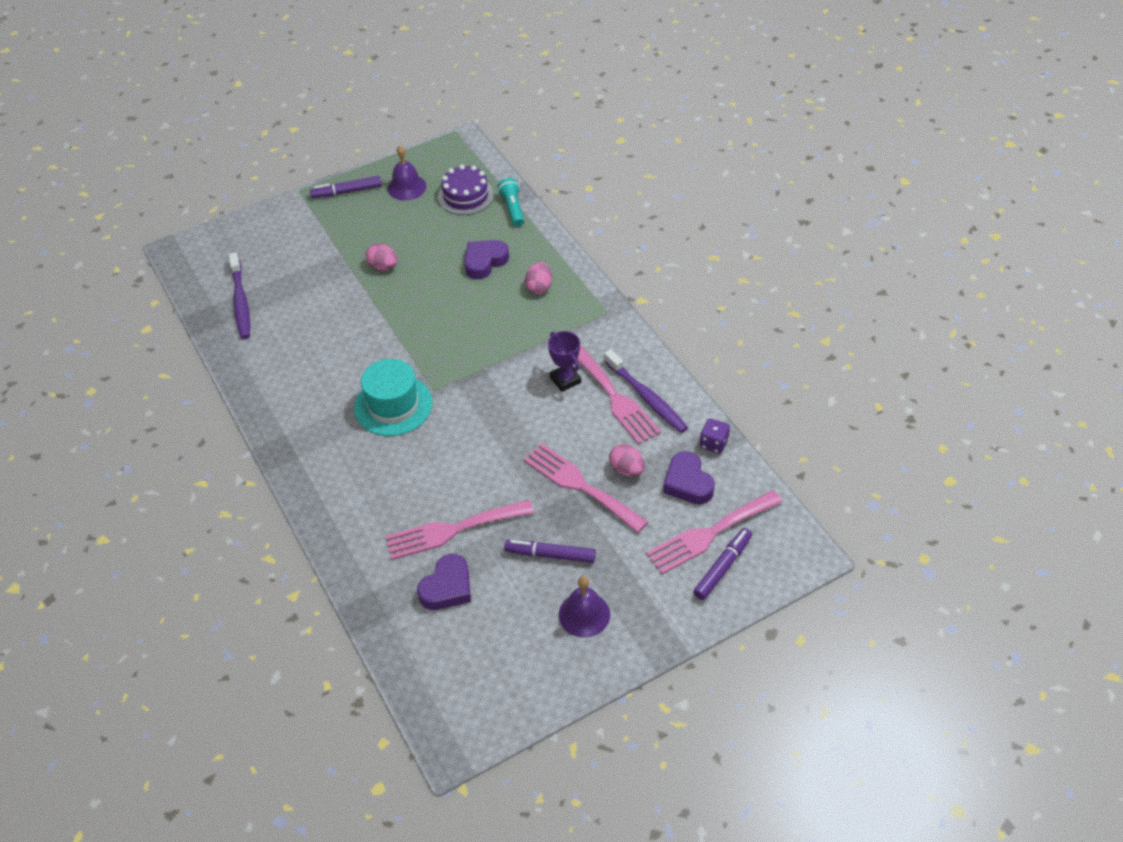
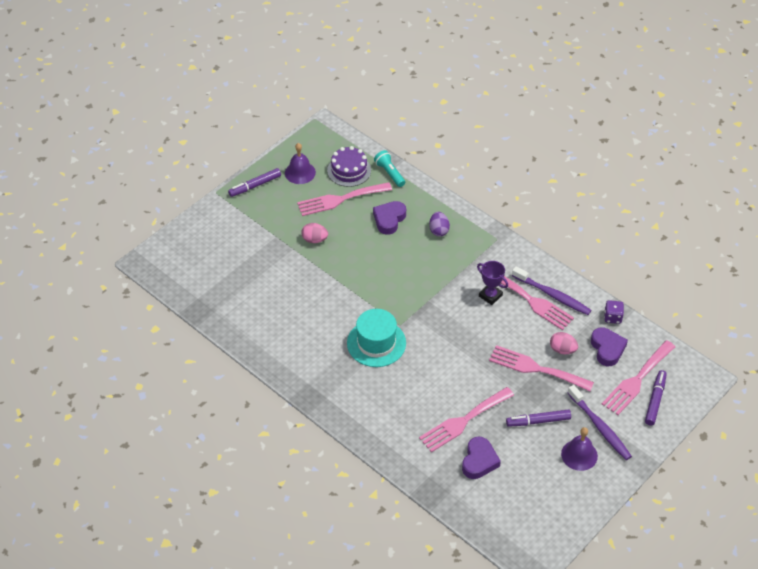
camera: 20 degrees left, 0 degrees up
purple toothbrush [229,252,250,339] -> purple toothbrush moved to [568,385,632,460]
pink egg [525,262,552,294] -> purple egg [429,212,450,237]
purple heart [663,451,715,504] -> purple heart turned 150 degrees counterclockwise [591,327,628,366]
none -> pink fork [297,182,392,216]

